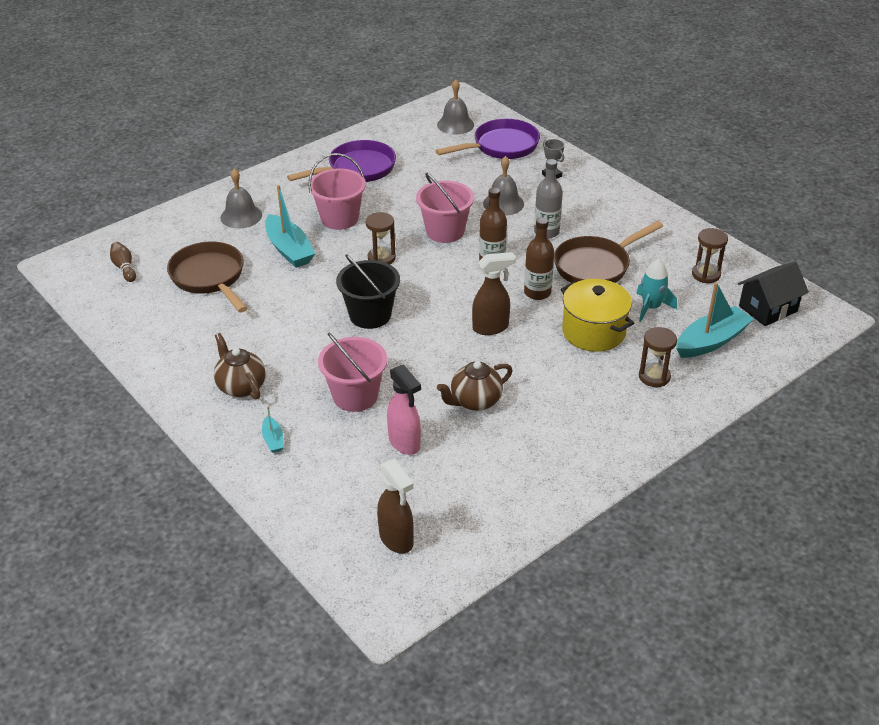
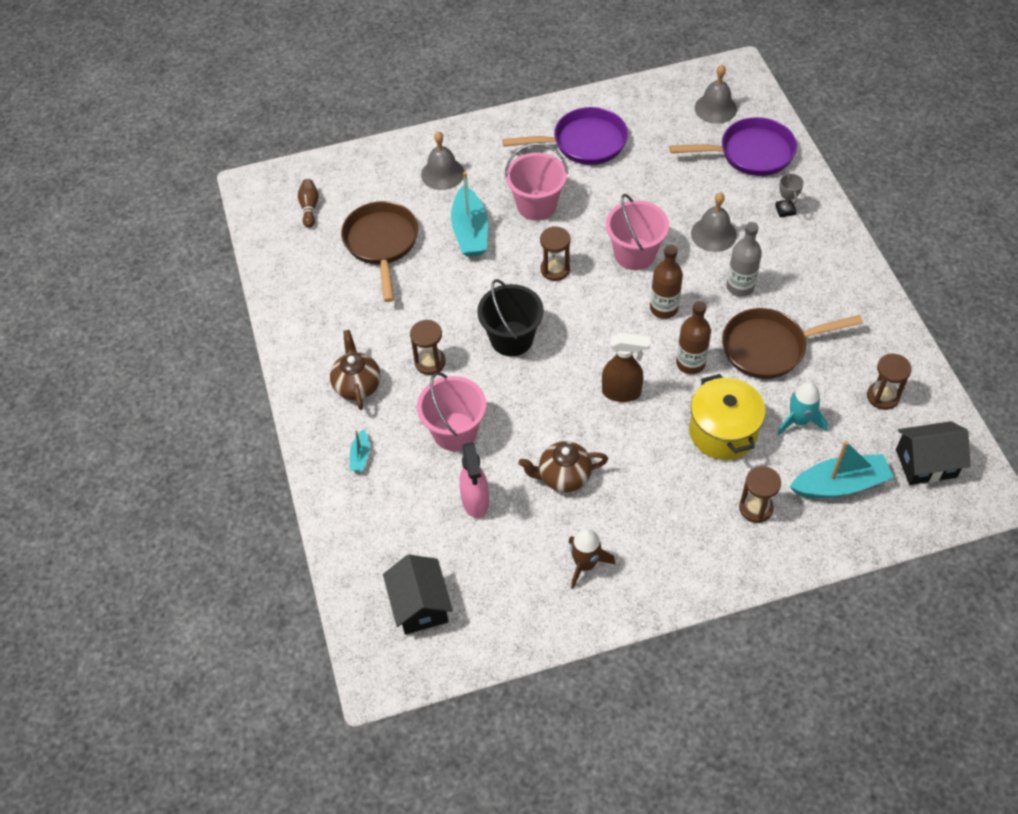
camera: 25 degrees right, 15 degrees up
brown spray bottle [377,459,414,554] -> black house [383,555,453,635]
none -> brown hourglass [410,320,446,375]
none -> brown rocket [568,529,615,589]

